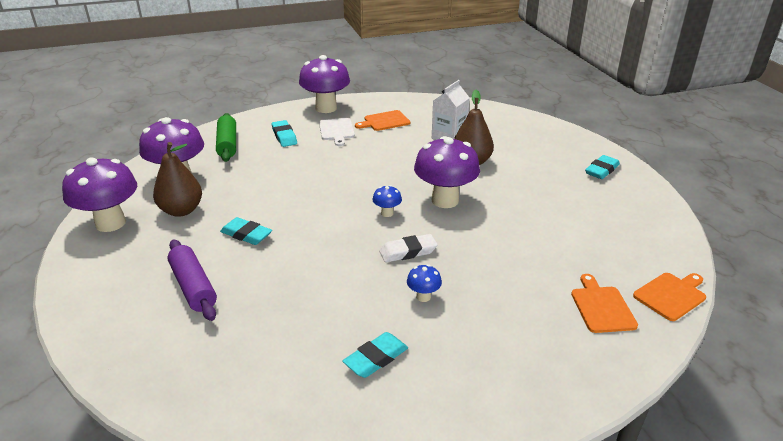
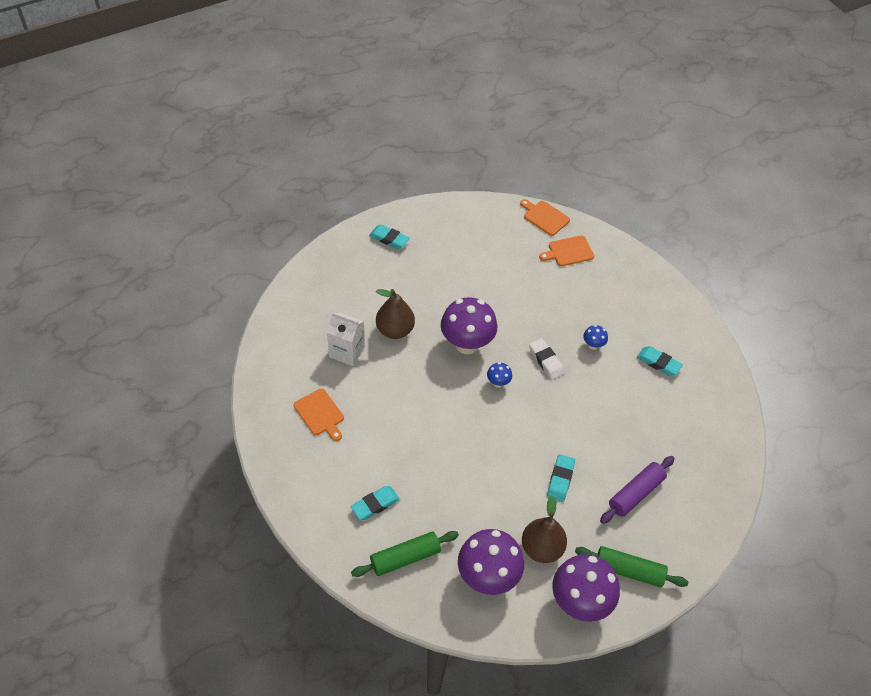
camera: 105 degrees left, 20 degrees up
purple mushroom [299,55,350,113] -> none
white cutting board [319,118,355,146] -> none
none -> green rolling pin [575,546,688,587]

